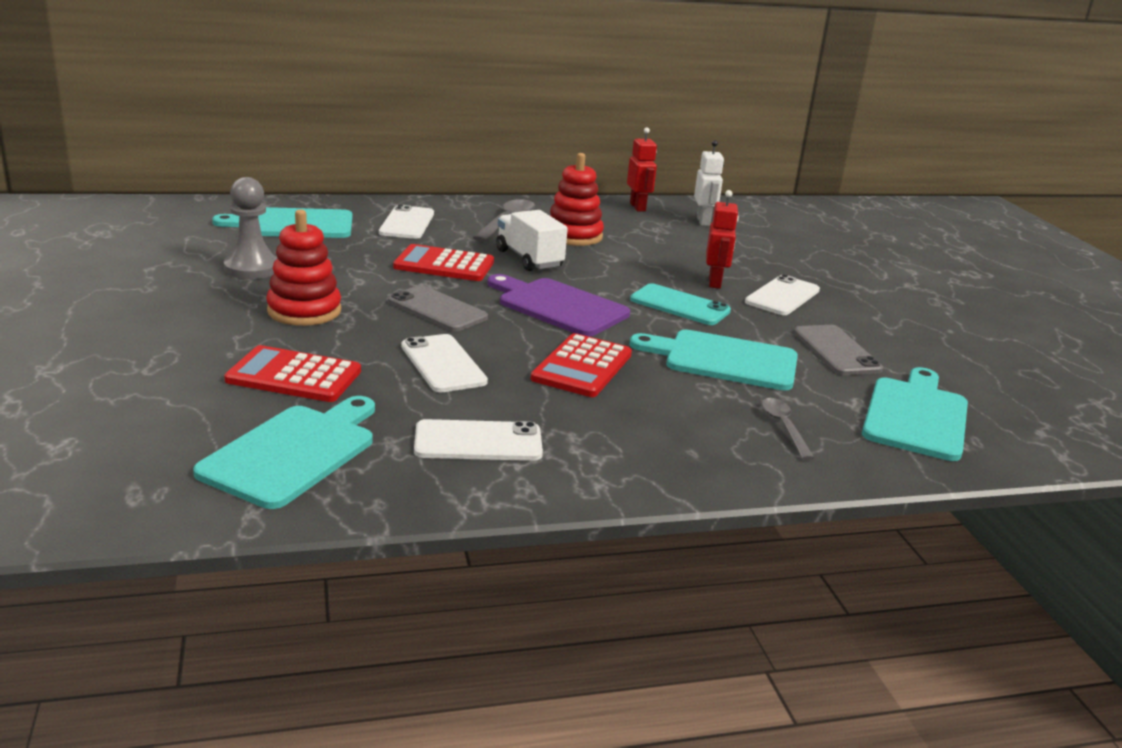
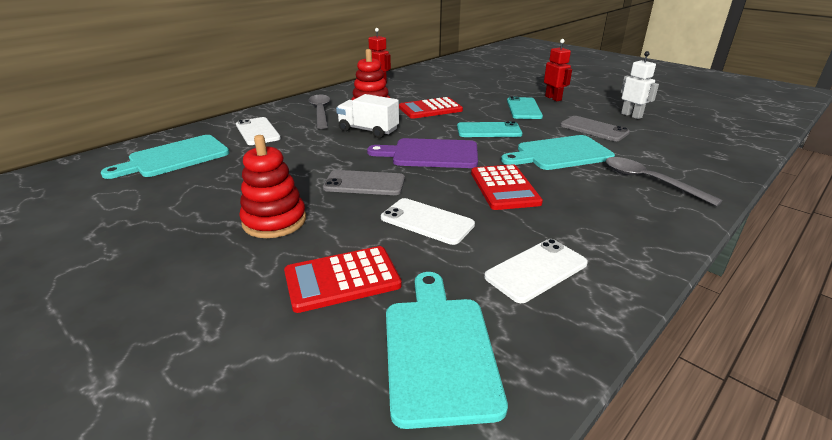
camera: 30 degrees left, 5 degrees up
grey pawn [224,177,277,279] -> none
red calculator [393,244,494,281] -> red calculator moved to [399,97,463,119]
white robot [694,140,724,226] -> white robot moved to [621,51,659,119]
red robot [706,190,739,289] -> red robot moved to [544,39,572,101]
white phone [745,274,820,315] -> turquoise phone [507,97,543,119]
grey spoon [762,398,814,460] -> grey spoon [606,157,723,206], size x1.60
turquoise cutting board [862,367,968,461] -> none

